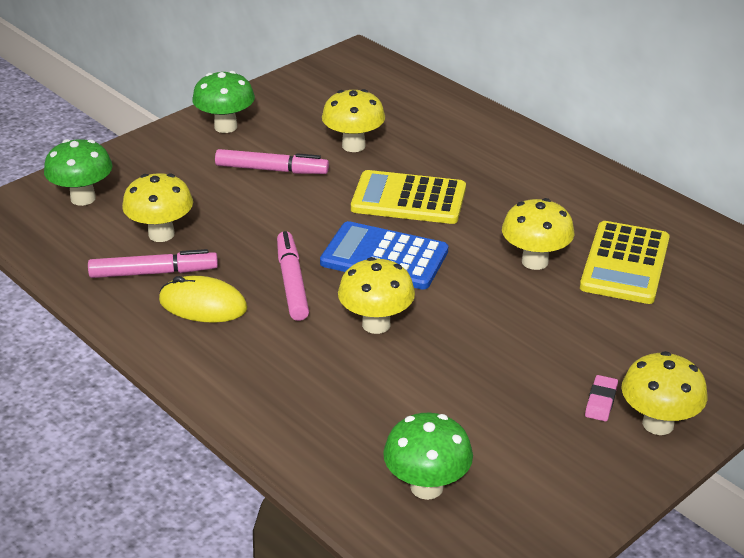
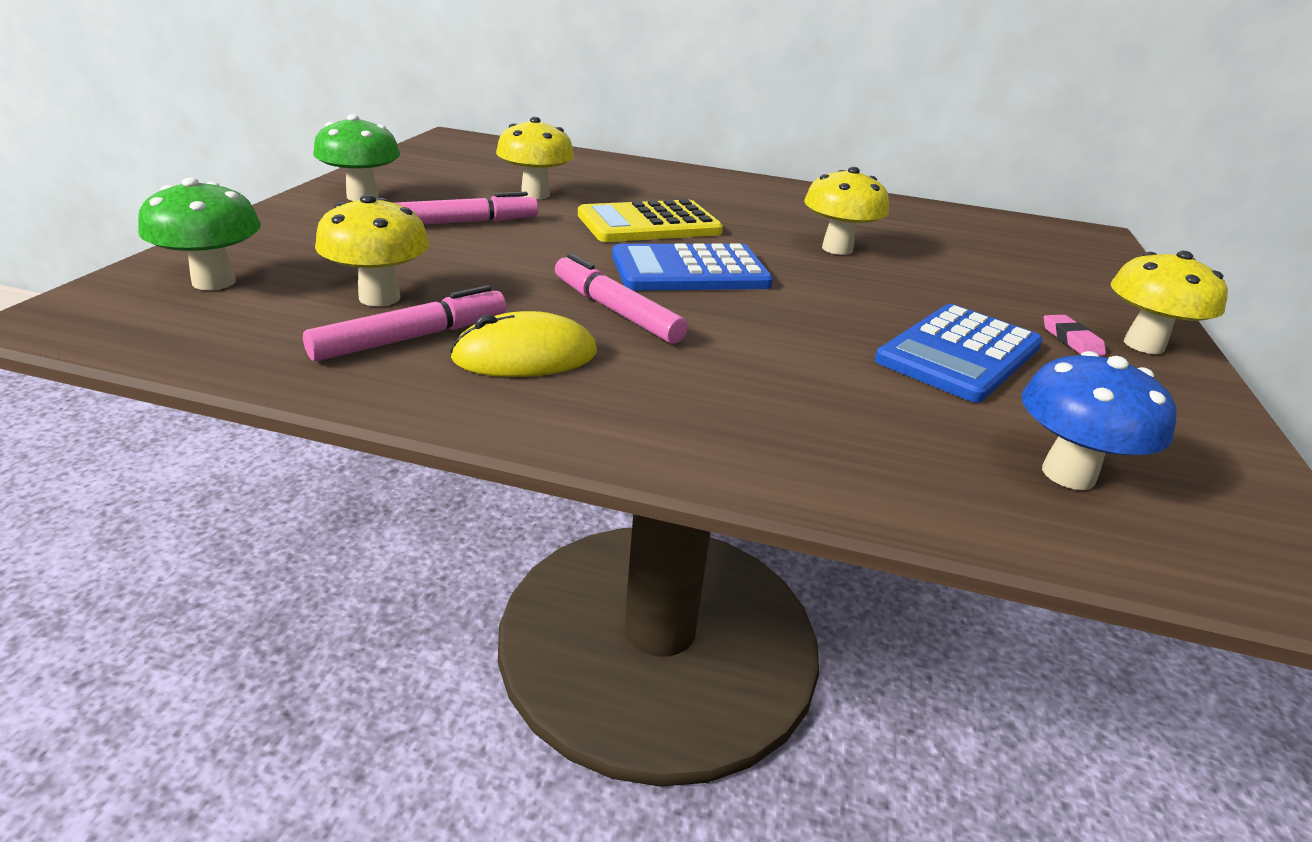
camera: 35 degrees left, 5 degrees down
yellow mushroom [338,257,415,334] -> none
green mushroom [383,413,473,500] -> blue mushroom [1021,351,1176,490]
yellow calculator [580,221,670,304] -> none
none -> blue calculator [875,304,1043,403]

